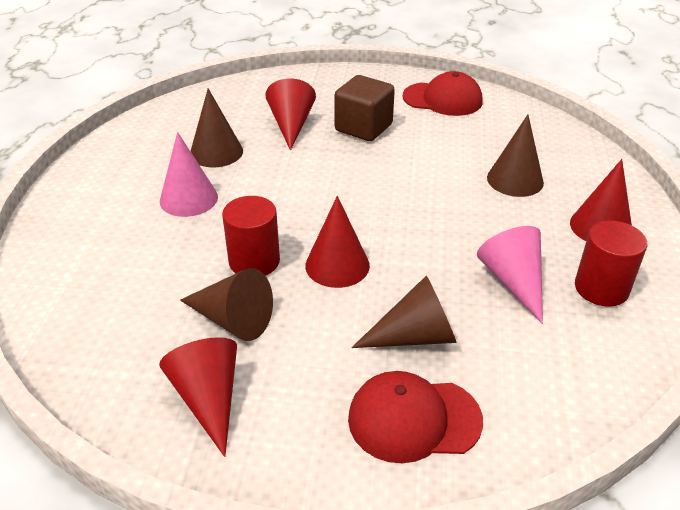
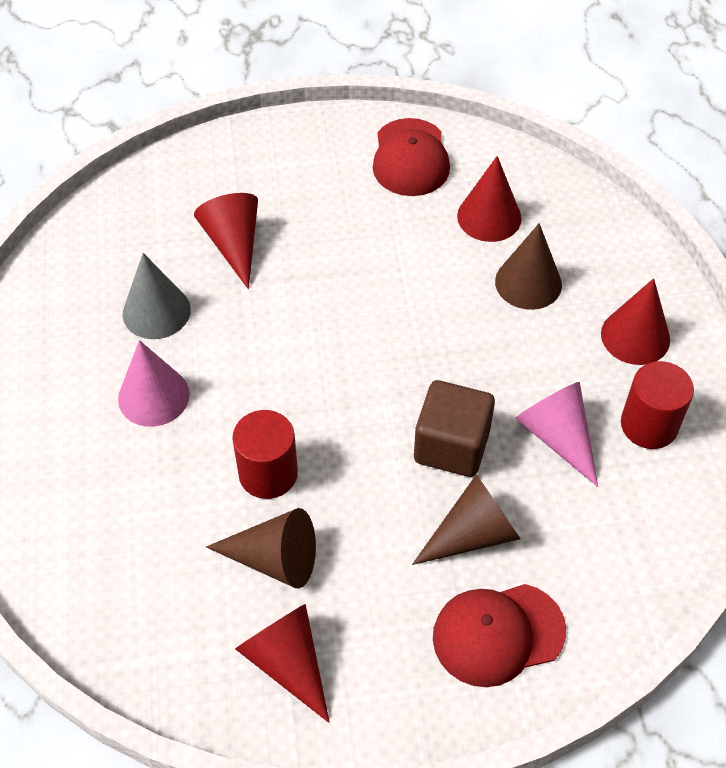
camera: 15 degrees left, 15 degrees up
brown cone [191,88,243,167] -> grey cone [123,253,191,339]
red cone [305,196,370,288] -> red cone moved to [457,156,522,242]
brown cube [334,75,395,141] -> brown cube moved to [414,380,495,477]
red cap [402,71,483,116] -> red cap turned 90 degrees clockwise [373,118,450,196]

